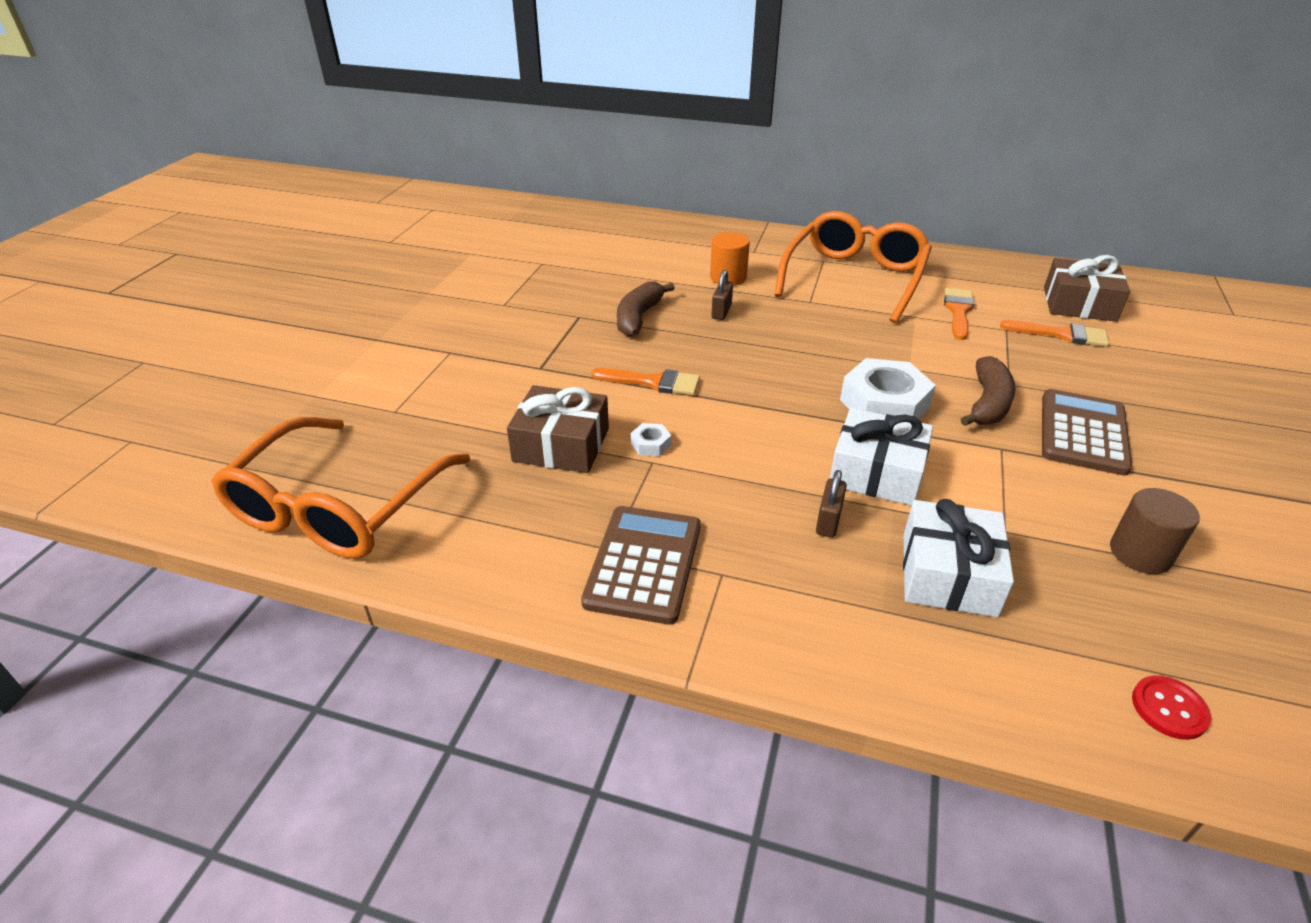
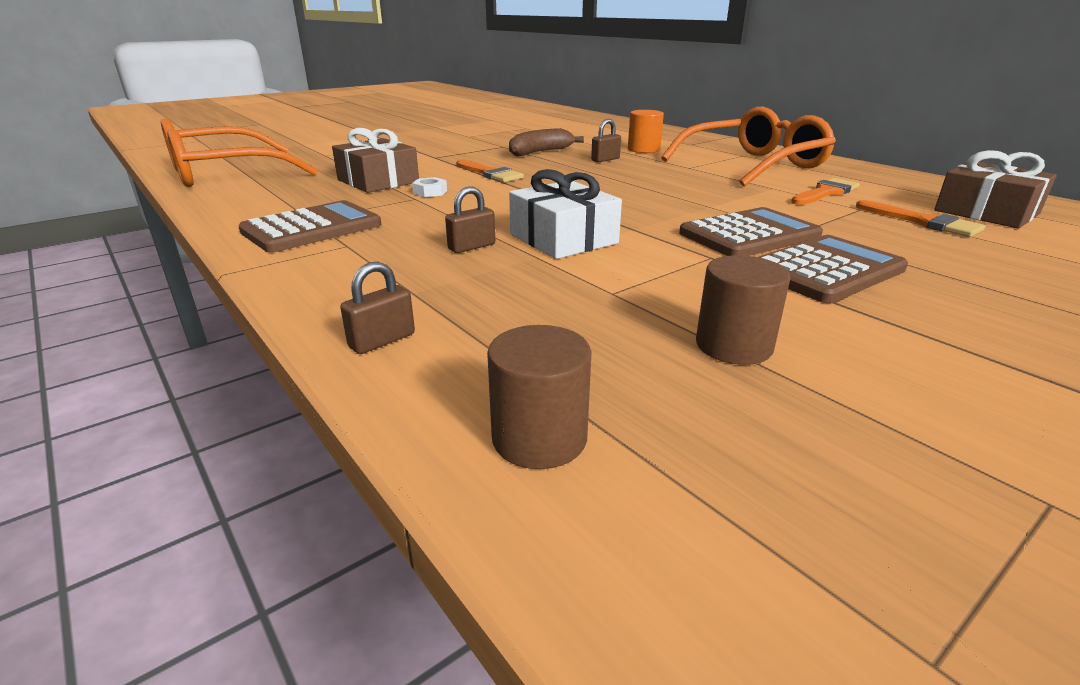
camera: 35 degrees right, 10 degrees down
white nut [840,358,936,419] -> none
white gift [903,499,1014,617] -> none
brown banana [961,356,1016,426] -> brown calculator [679,207,823,256]
red button [1132,675,1211,740] -> brown cylinder [487,325,591,469]
none -> brown padlock [340,262,415,354]

